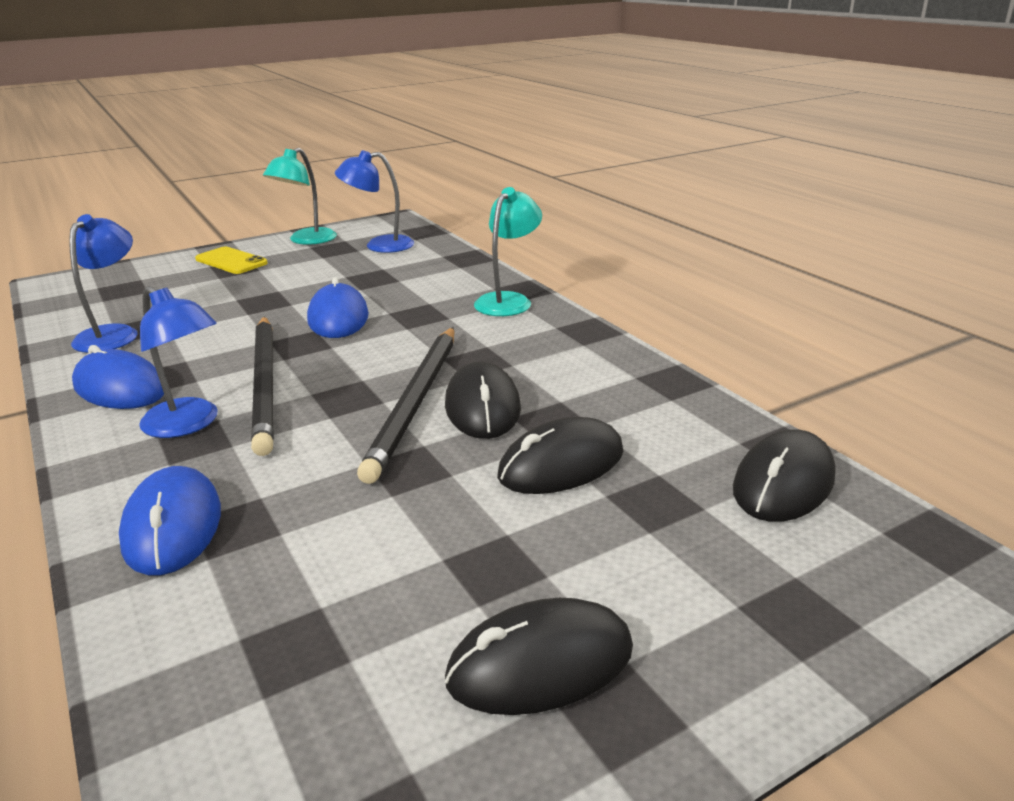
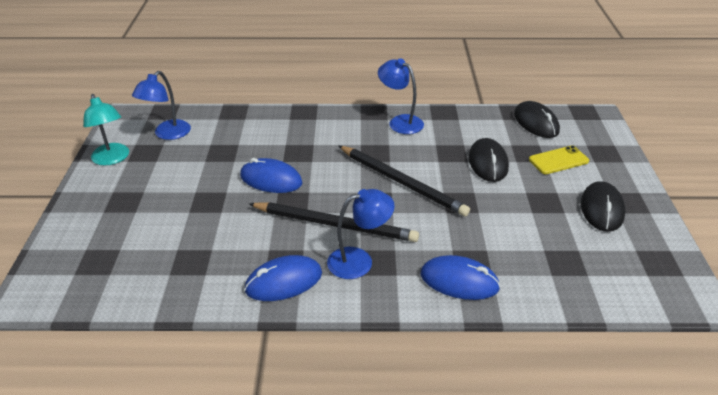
camera: 60 degrees left, 10 degrees up
blue lamp [69,214,138,353] -> blue lamp moved to [378,59,424,134]
yellow phone [195,247,268,274] -> yellow phone moved to [529,146,589,174]
black mouse [445,361,521,439] -> none
turquoise lamp [474,187,542,316] -> none

